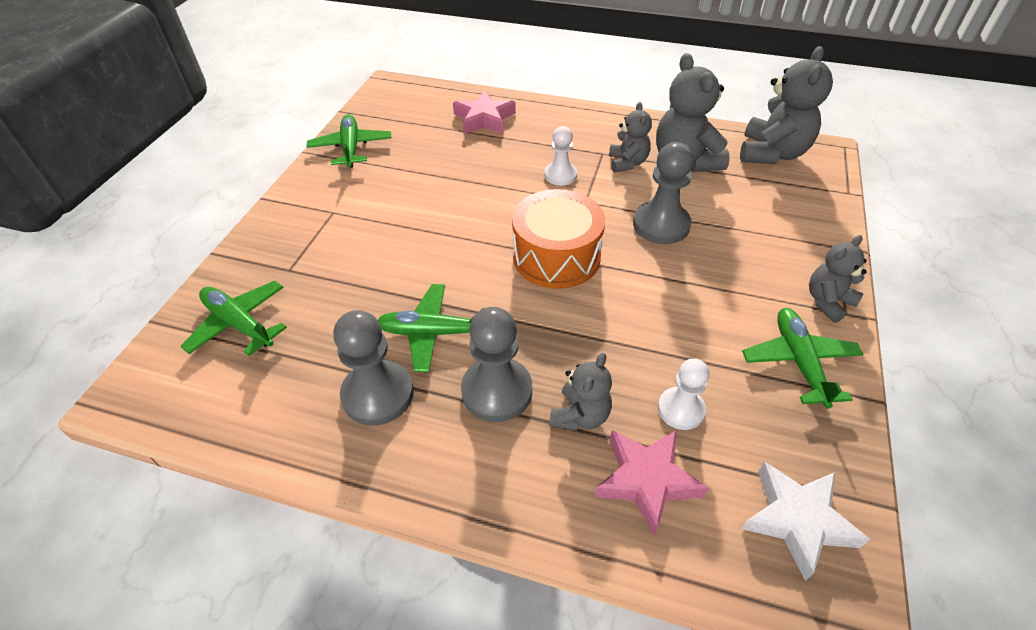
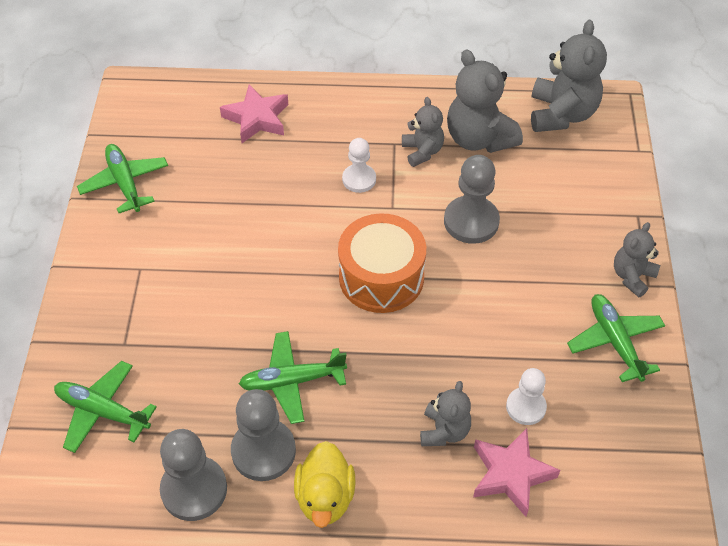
camera: 15 degrees left, 5 degrees up
grey pawn [461,307,532,422] -> grey pawn moved to [160,429,227,521]
white star [742,462,870,581] -> none
none -> yellow duck [294,441,355,528]

